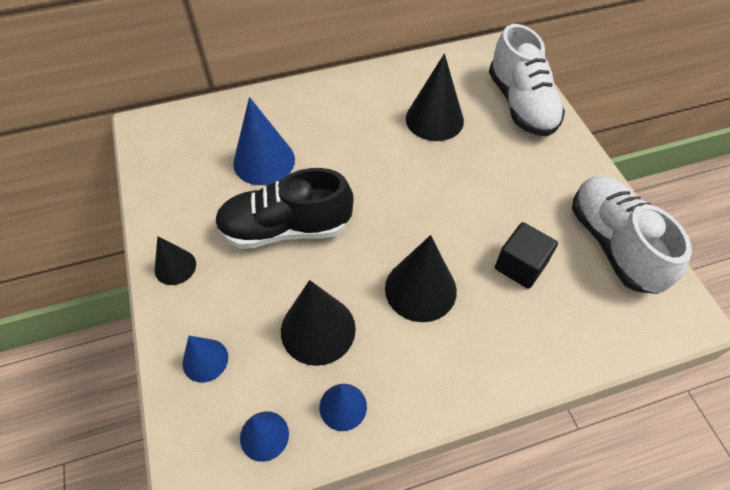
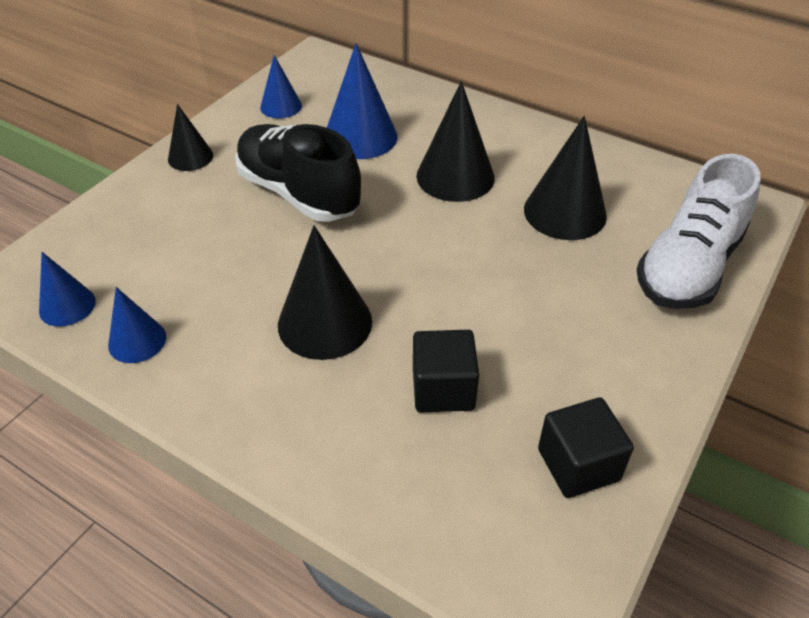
camera: 50 degrees right, 10 degrees down
blue cone [182,336,228,382] -> blue cone moved to [260,55,302,118]
black cone [281,280,356,366] -> black cone moved to [416,81,495,202]
white shoe [572,176,692,294] -> black cube [538,397,634,498]

